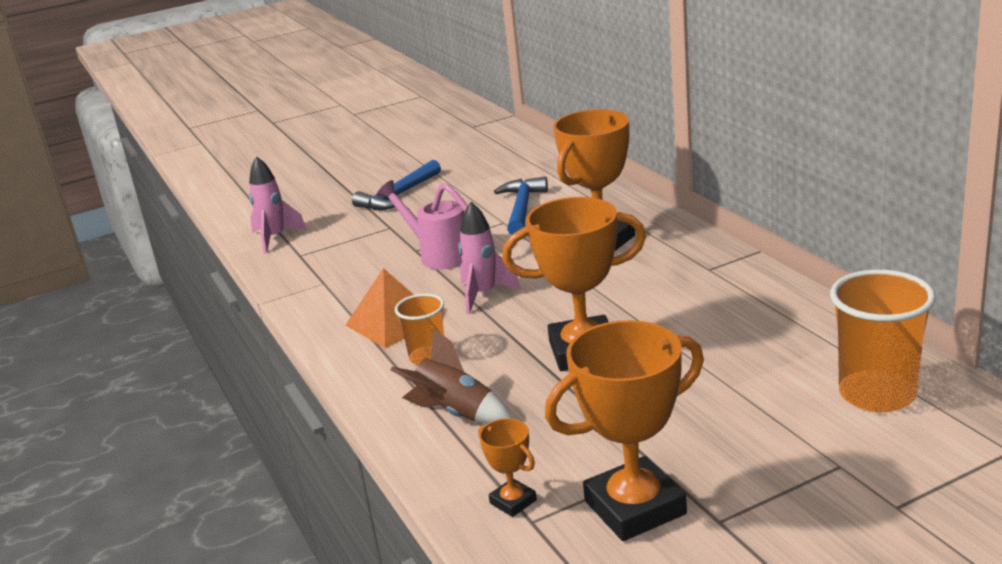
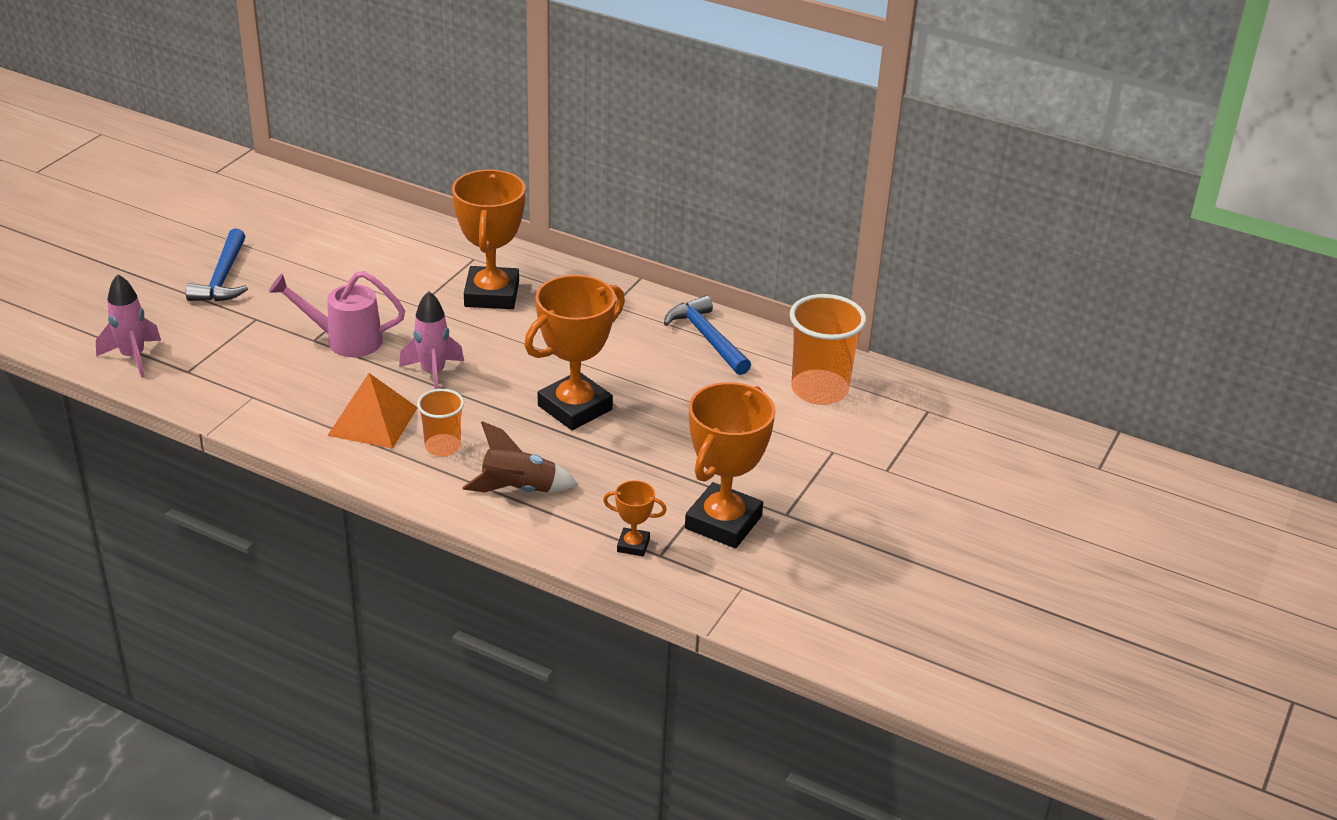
camera: 40 degrees left, 10 degrees up
blue hammer [494,176,548,235] -> blue hammer moved to [664,296,751,375]

